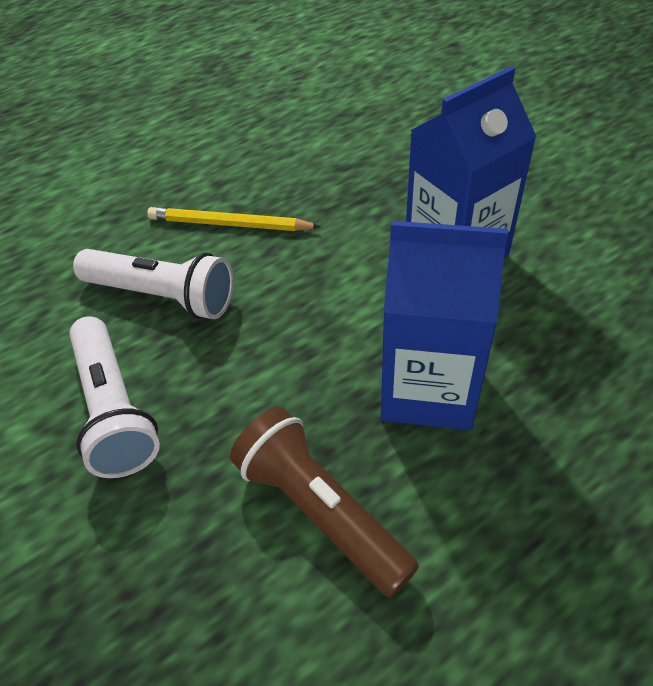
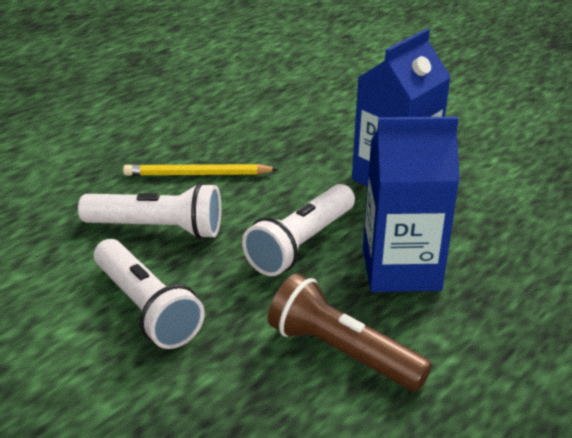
camera: 15 degrees left, 15 degrees down
none -> white flashlight [242,184,355,276]

